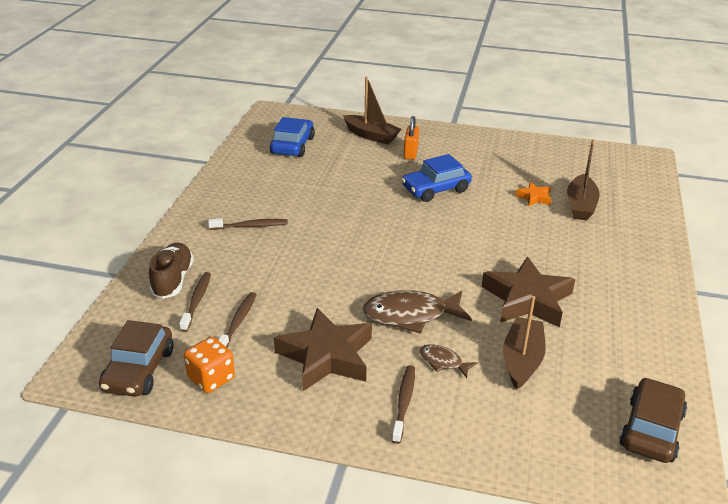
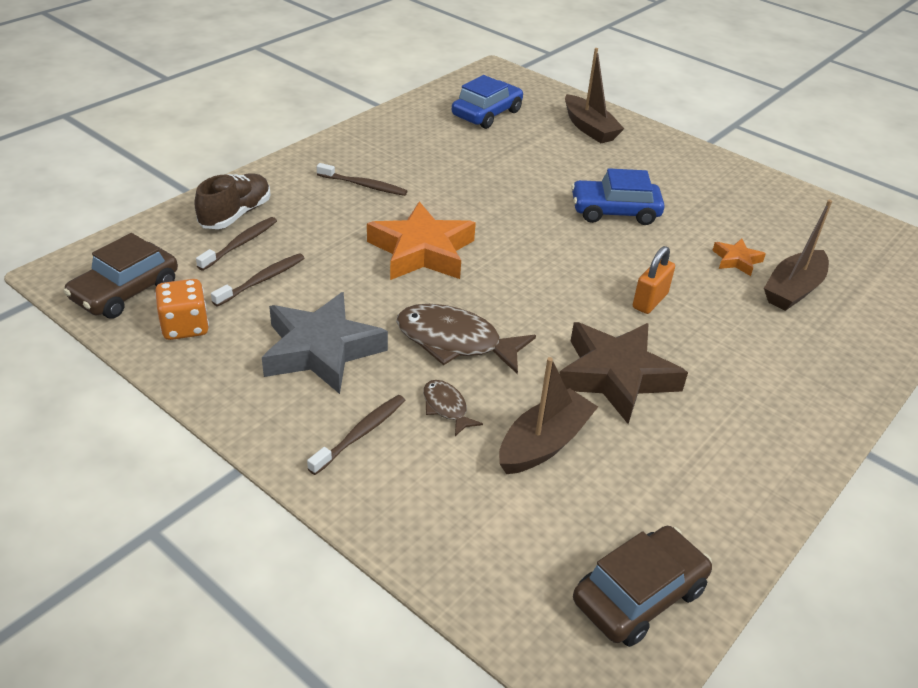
camera: 25 degrees right, 5 degrees up
brown star [274,308,372,391] -> grey star [262,292,388,394]
orange padlock [404,116,419,160] -> orange padlock moved to [633,246,675,314]
none -> orange star [367,201,476,280]

